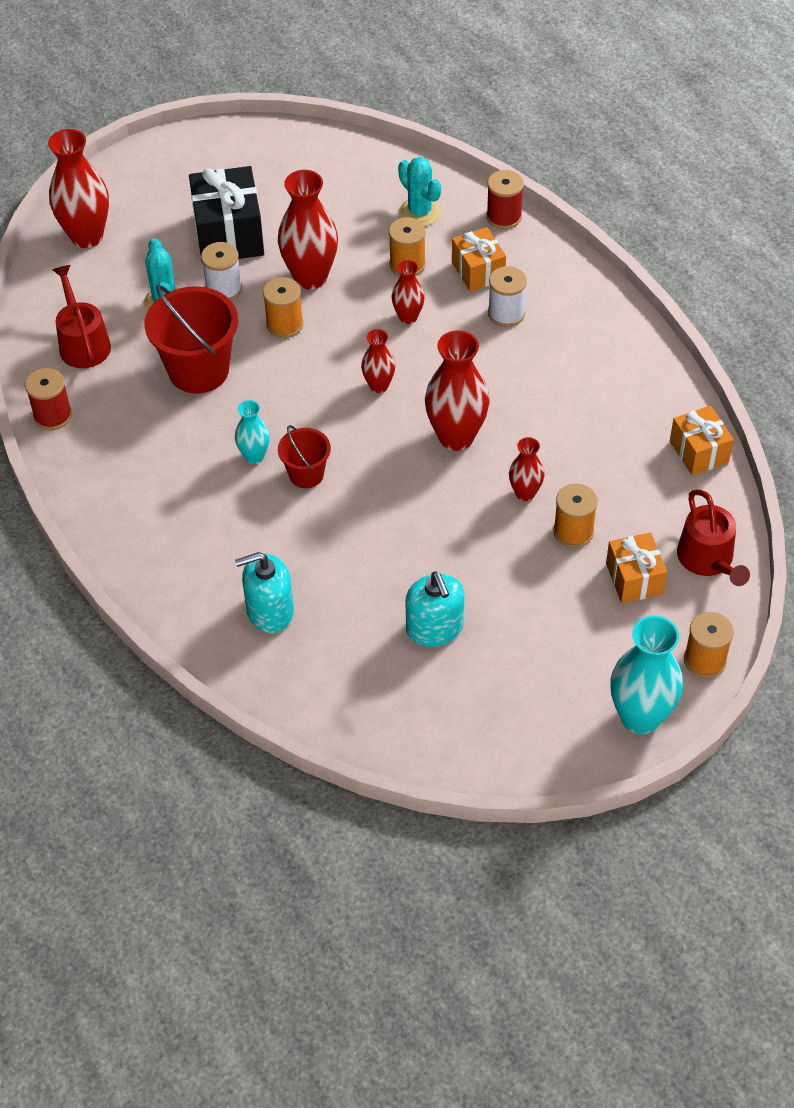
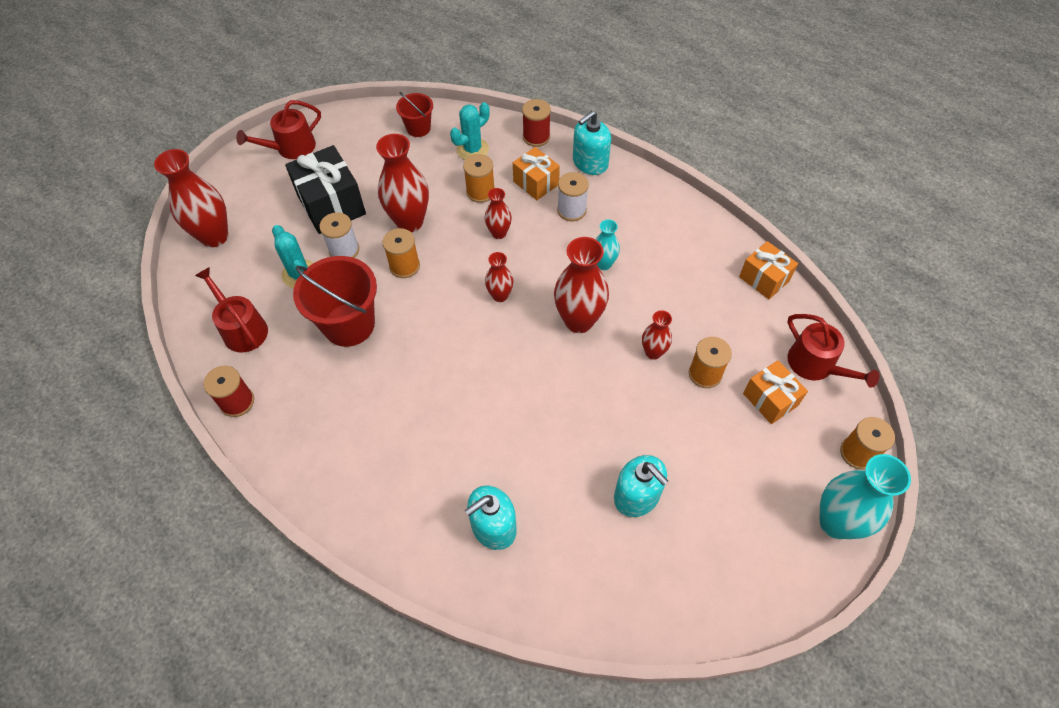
camera: 20 degrees left, 5 degrees up
turquoise vase [235,400,270,464] -> turquoise vase moved to [595,219,620,270]
red bucket [278,425,331,488] -> red bucket moved to [396,92,433,137]
turquoise cactus [398,157,441,226] -> turquoise cactus turned 75 degrees counterclockwise [450,102,490,160]
none -> red watering can [236,100,321,159]
none -> turquoise soap dispenser [573,111,611,175]

